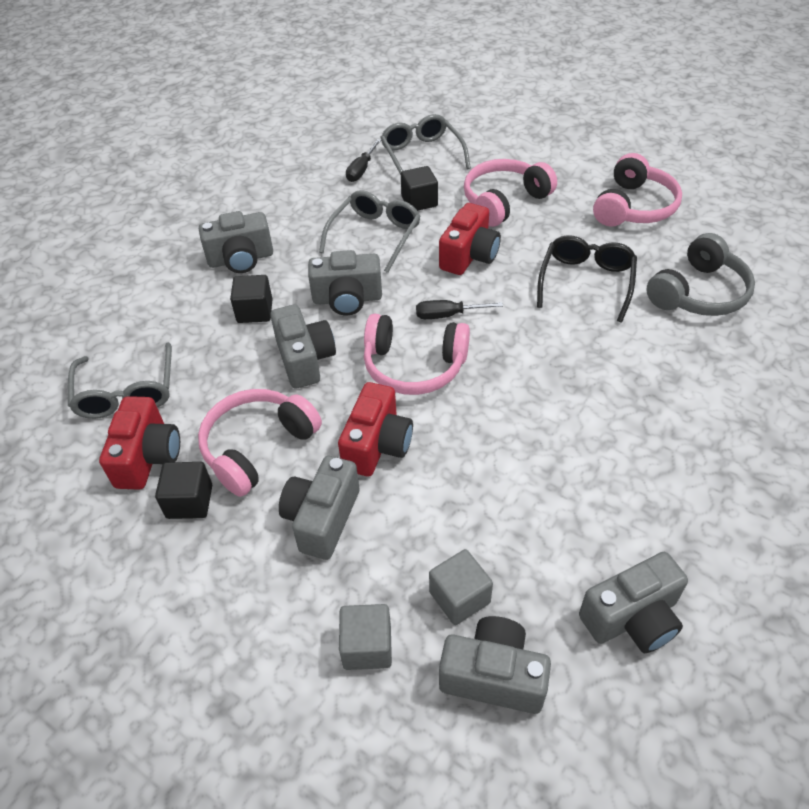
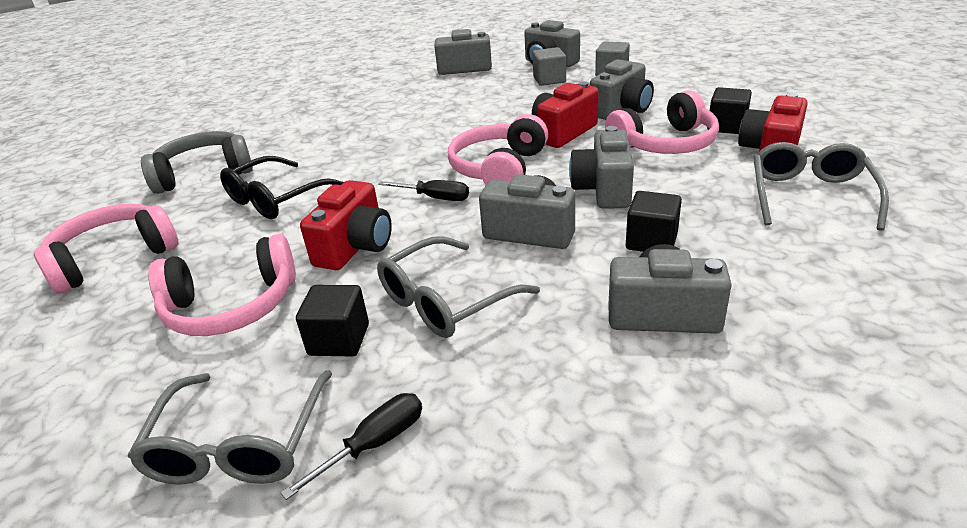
camera: 155 degrees left, 15 degrees down
pink headphones [364,314,470,395] -> pink headphones turned 105 degrees counterclockwise [448,114,548,184]
red camera [439,203,501,275] -> red camera turned 150 degrees clockwise [300,180,392,270]

